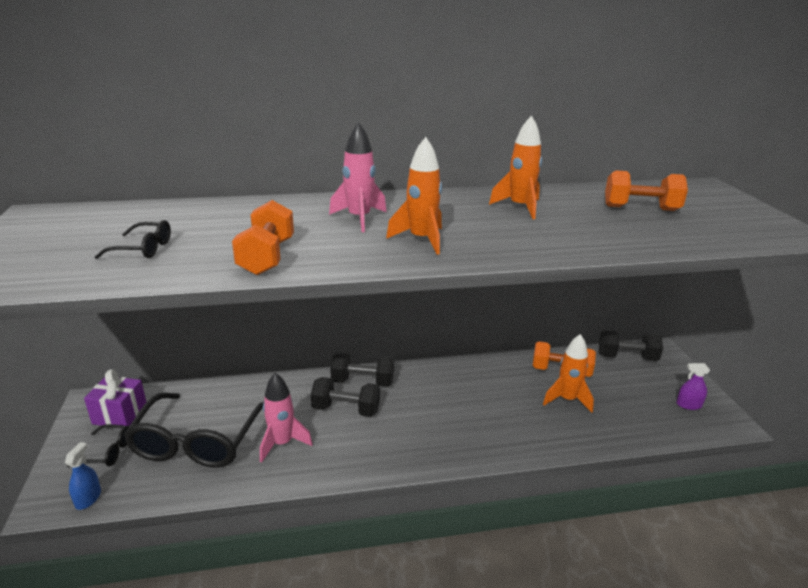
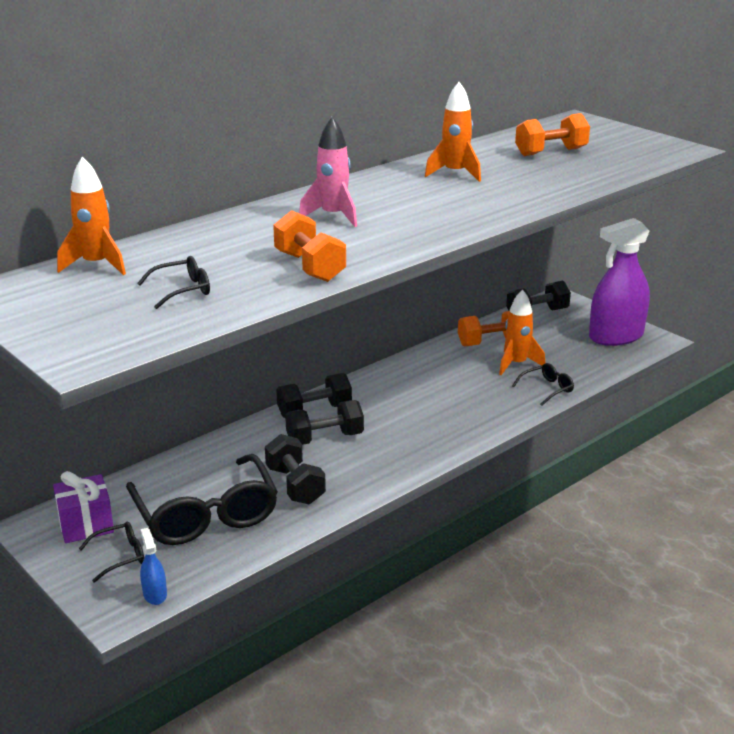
camera: 30 degrees left, 0 degrees up
pink rocket [260,373,313,463] -> black dumbbell [265,434,326,504]
orange rocket [386,137,442,255] -> orange rocket moved to [57,156,126,275]
purple spray bottle [677,363,710,410] -> purple spray bottle [589,218,650,346], size x2.45
none -> black glasses [512,363,574,406]

